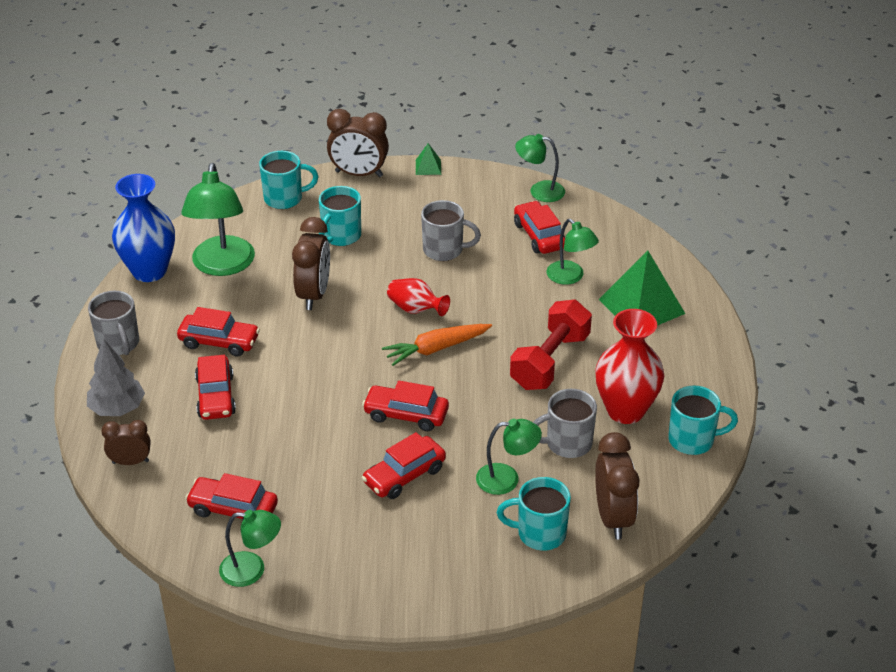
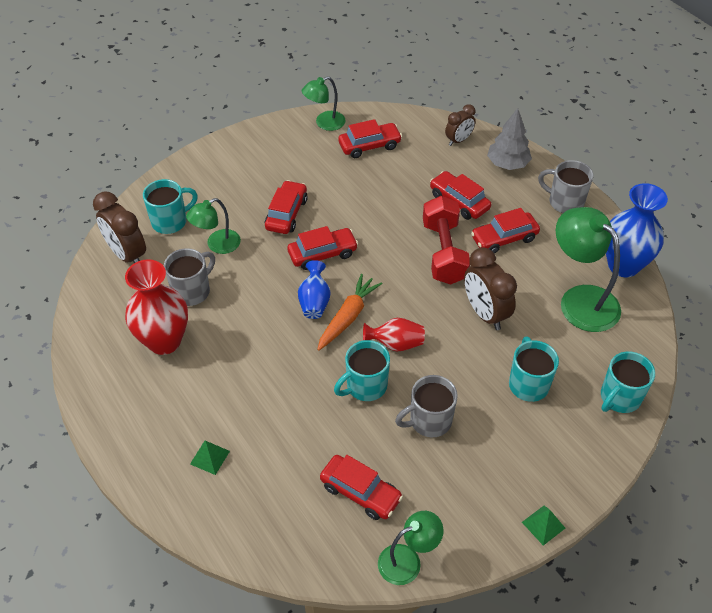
camera: 145 degrees right, 10 degrees up
brown clock [327,109,389,177] -> none
red dumbbell [510,300,592,390] -> red dumbbell moved to [423,196,470,285]
green lamp [546,219,599,285] -> none
green pyramid [598,250,685,326] -> green pyramid [190,441,230,475], size x0.45
turquoise mug [668,385,738,455] -> turquoise mug moved to [334,340,390,401]
none -> blue vase [298,260,331,319]

